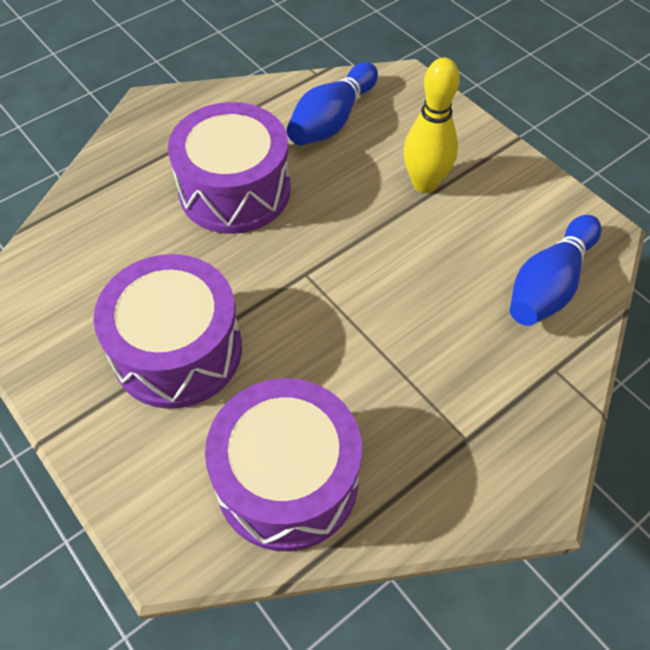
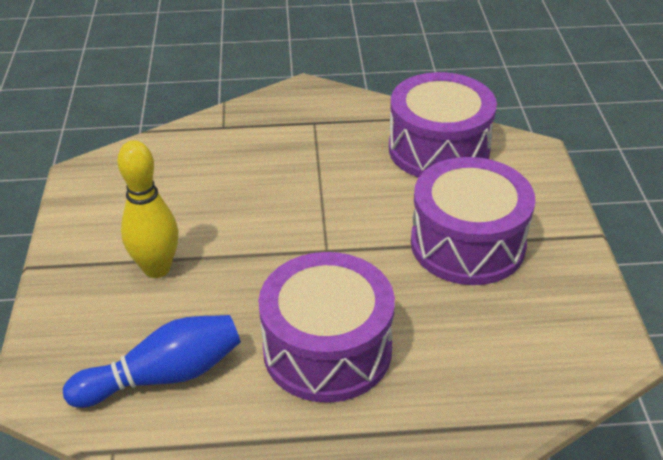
camera: 145 degrees left, 15 degrees down
blue bowling pin [510,215,602,326] -> none

